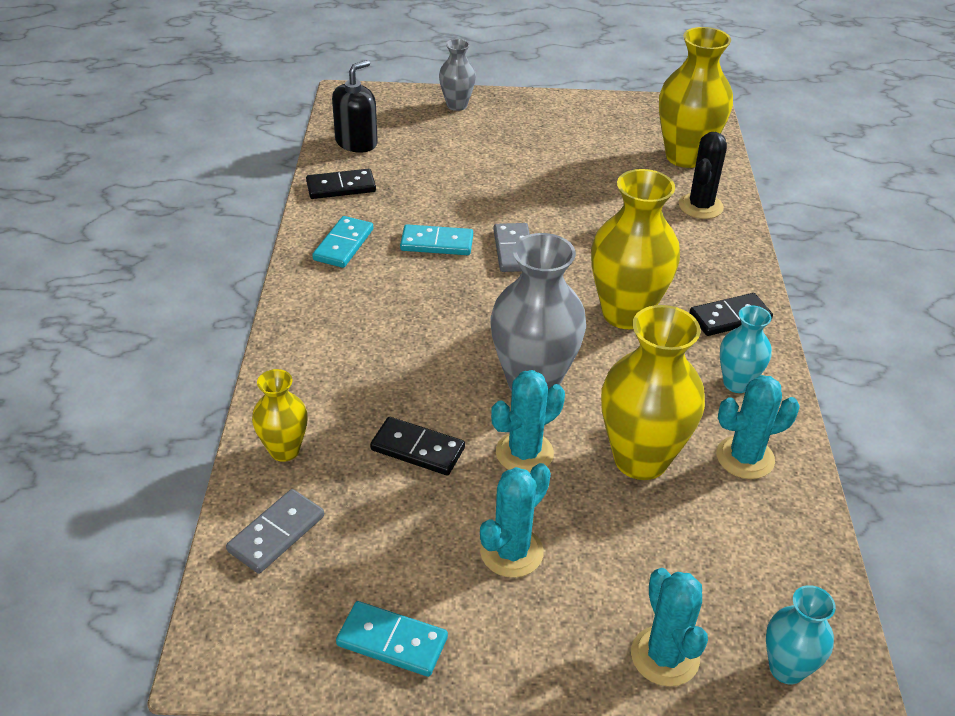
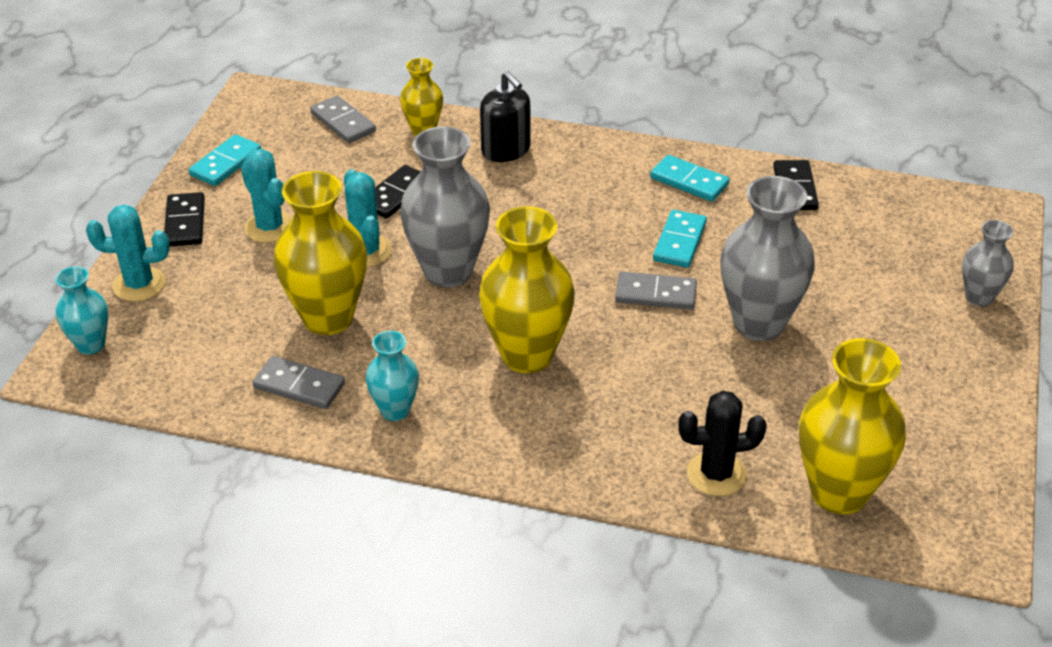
camera: 105 degrees right, 0 degrees up
black soap dispenser [332,60,378,153] -> black soap dispenser moved to [480,71,531,162]
black cactus [679,132,727,219] -> black cactus turned 45 degrees counterclockwise [678,391,767,496]
black domino [689,293,773,336] -> black domino moved to [164,192,205,247]
turquoise cactus [716,375,800,479] -> grey domino [253,356,345,409]
none -> grey vase [721,176,815,341]

